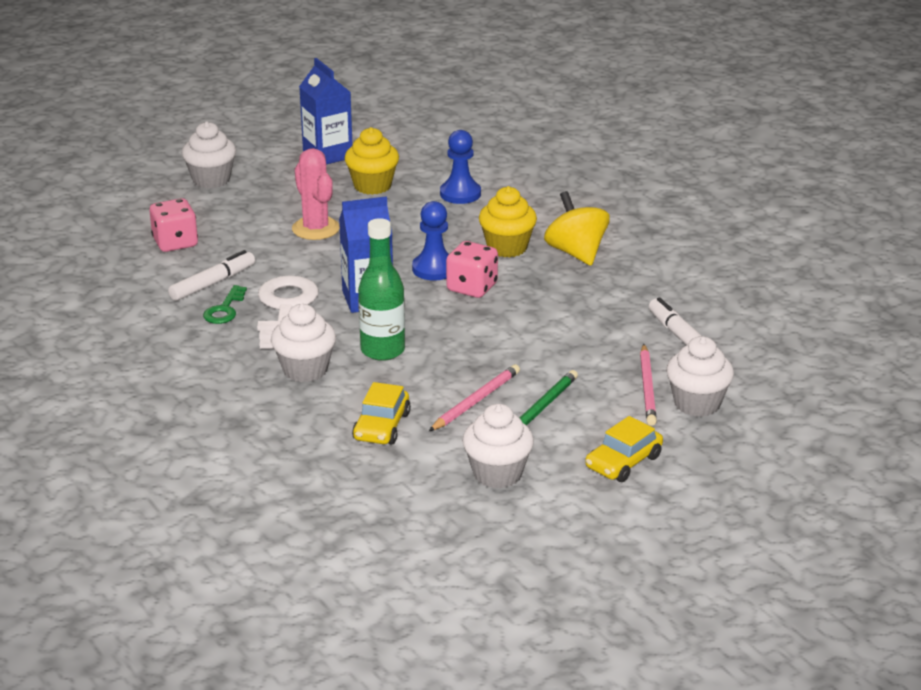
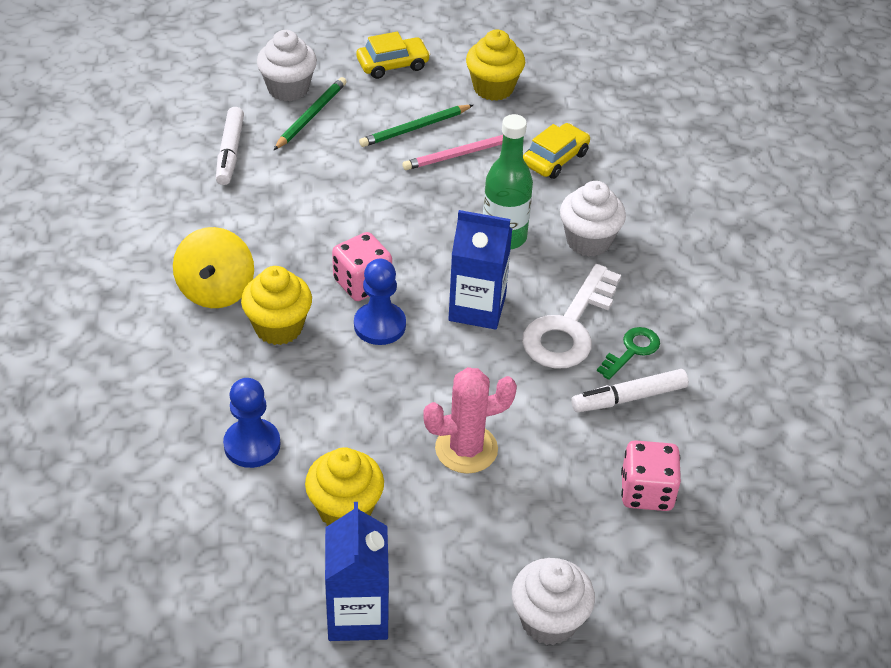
camera: 155 degrees left, 15 degrees up
pink cactus [292,148,340,240] -> pink cactus turned 75 degrees clockwise [423,367,517,474]
white cupcake [462,404,534,489] -> yellow cupcake [466,29,525,101]
pink pencil [640,344,657,426] -> green pencil [274,77,347,150]

